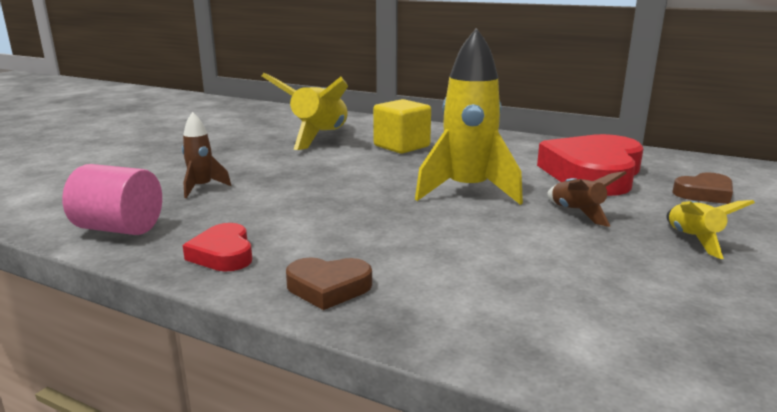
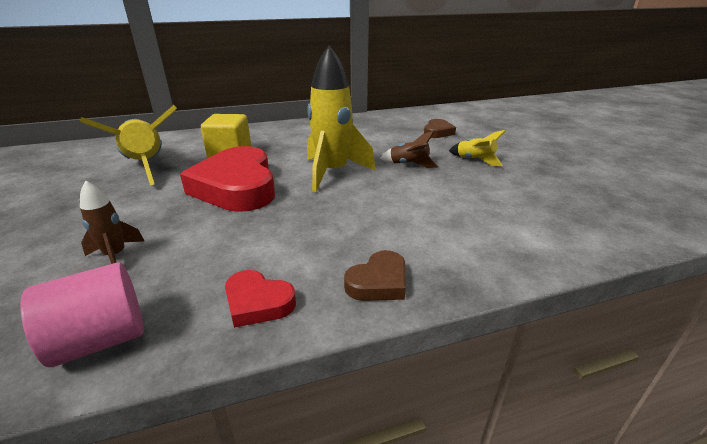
camera: 45 degrees left, 10 degrees up
red heart [537,134,643,196] -> red heart moved to [180,146,275,212]

